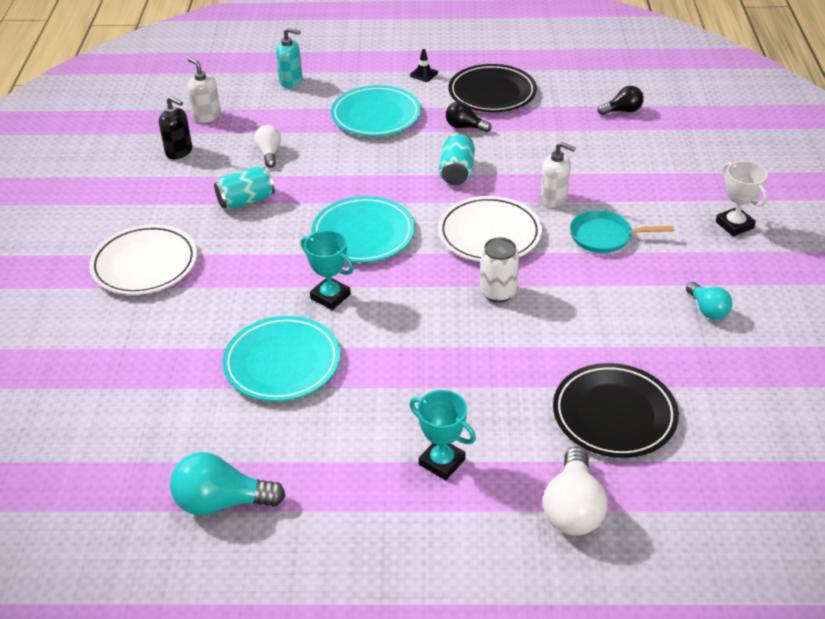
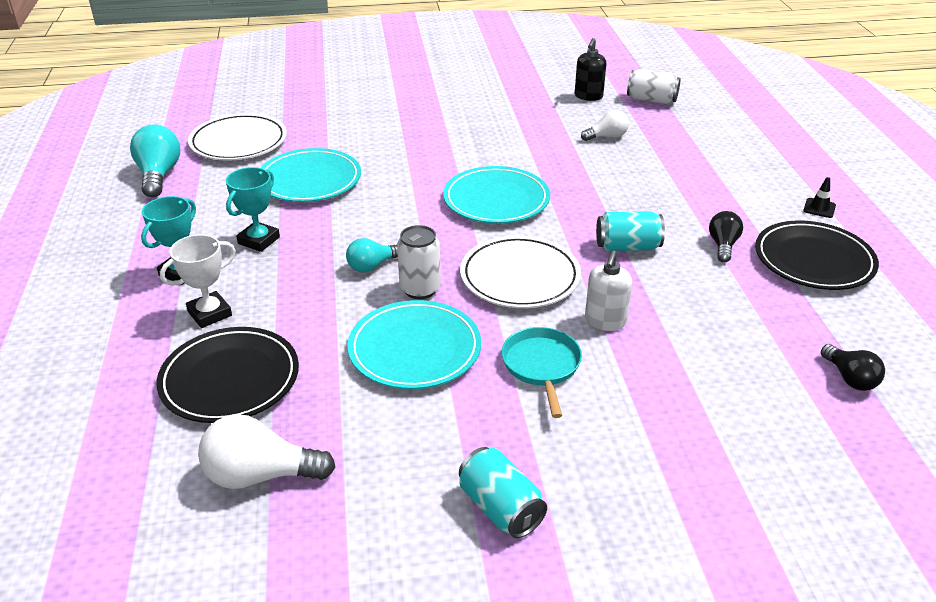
camera: 80 degrees right, 5 degrees down
white plate [89,225,197,295] -> white plate moved to [188,113,287,160]
white soap dispenser [187,58,221,123] -> white can [627,69,681,104]
turquoise can [214,166,275,210] -> turquoise can moved to [459,447,547,538]
turquoise soap dispenser [276,28,302,88] -> none
turquoise trophy [301,230,354,310] -> turquoise trophy moved to [226,167,280,252]
turquoise plate [331,85,421,136] -> turquoise plate moved to [347,300,481,389]
white light bulb [543,447,608,536] -> white light bulb moved to [198,414,335,489]
turquoise light bulb [686,282,732,320] -> turquoise light bulb moved to [346,238,398,273]
white trophy [716,161,768,236] -> white trophy moved to [160,234,236,328]

